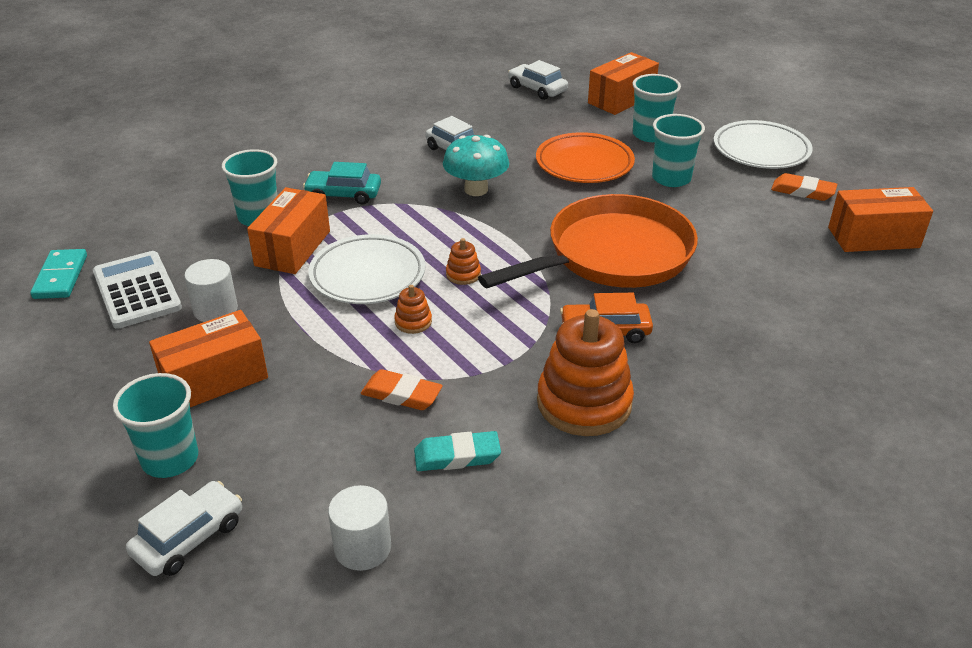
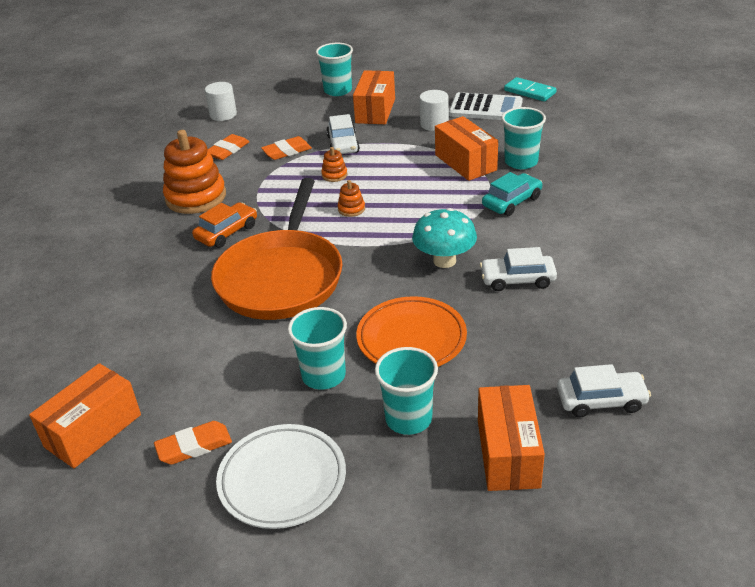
camera: 135 degrees right, 0 degrees up
white car [126,481,242,576] -> white car moved to [326,114,360,154]
white plate [309,234,425,304] -> none
turquoise eraser [414,431,501,471] -> orange eraser [207,134,249,160]

